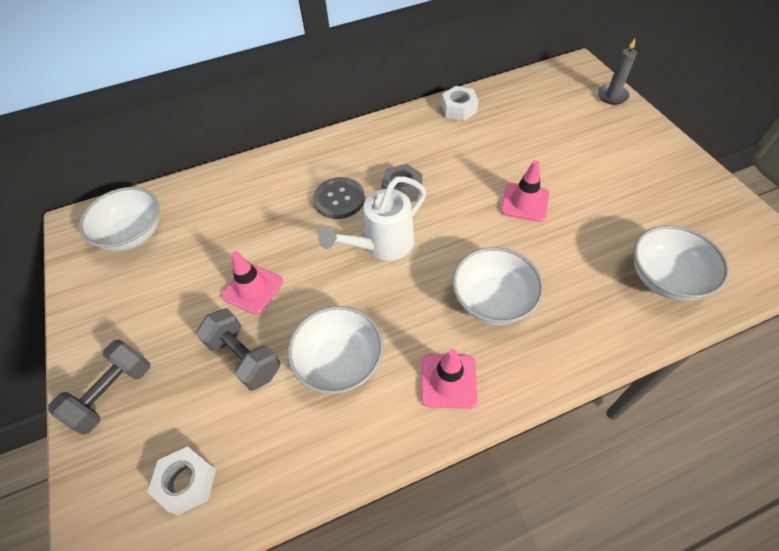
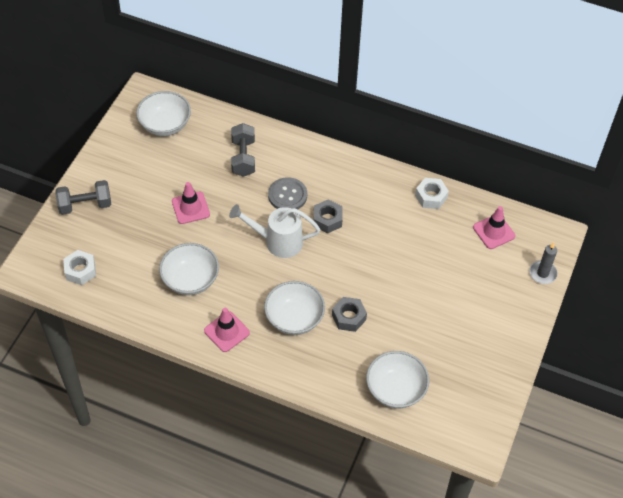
camera: 40 degrees right, 0 degrees up
grey dumbbell [196,308,280,391] -> grey dumbbell moved to [231,123,255,177]
pink traffic cone [501,160,549,222] -> pink traffic cone moved to [473,206,515,249]
none -> grey nut [332,297,367,332]

